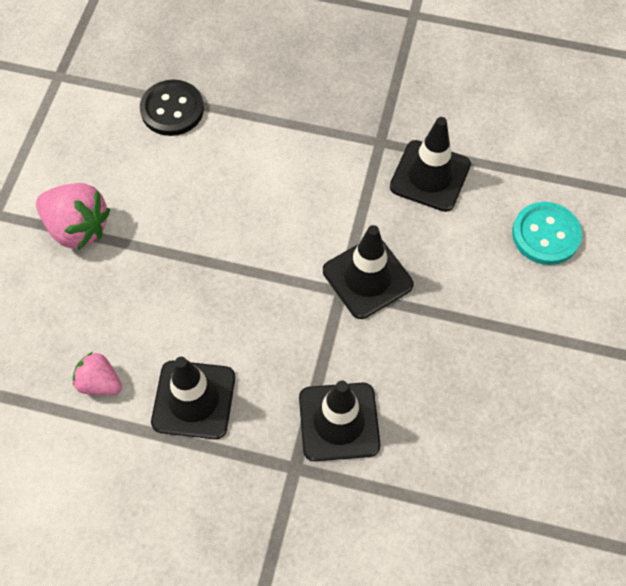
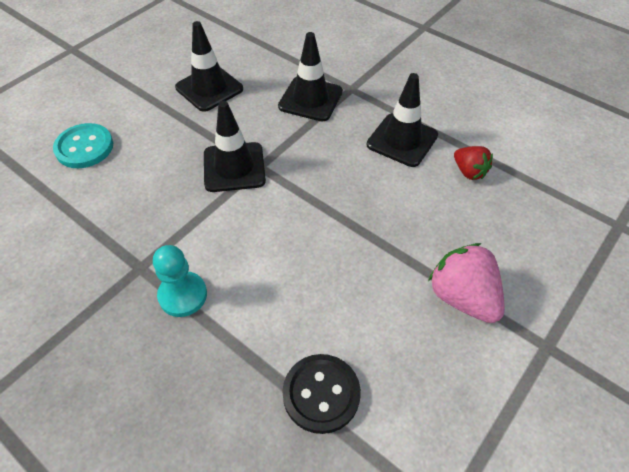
camera: 155 degrees left, 10 degrees down
pink strawberry [72,352,122,396] -> red strawberry [454,146,493,180]
black traffic cone [390,117,471,212] -> black traffic cone moved to [175,21,243,112]
none -> turquoise pawn [153,245,207,317]

